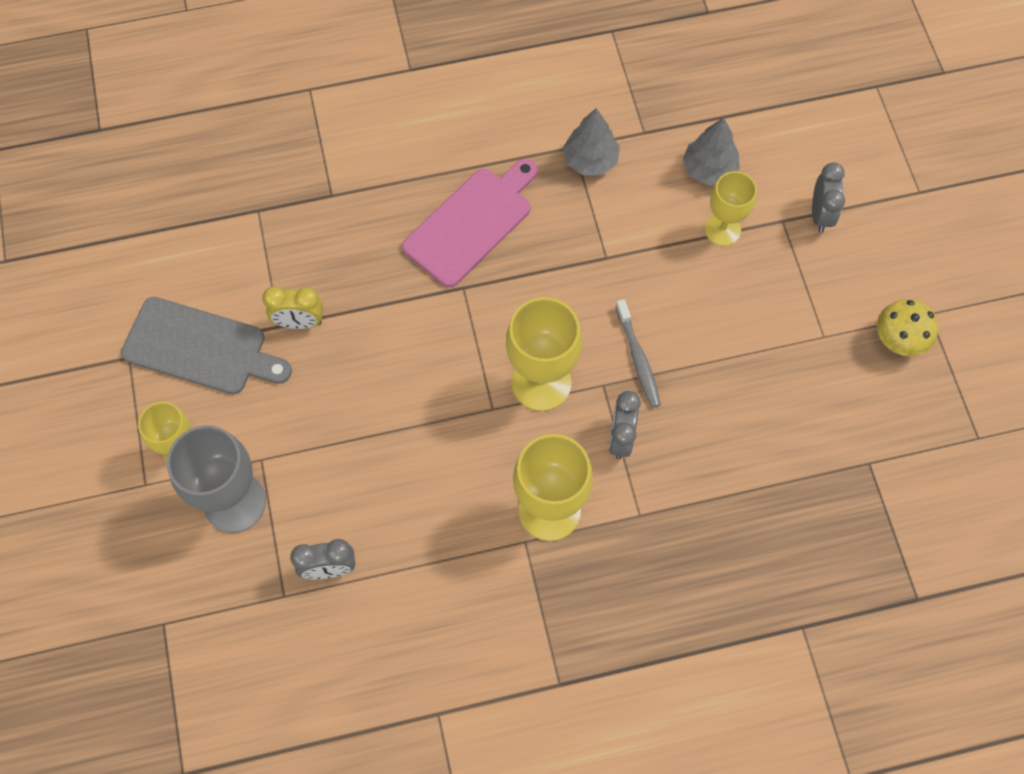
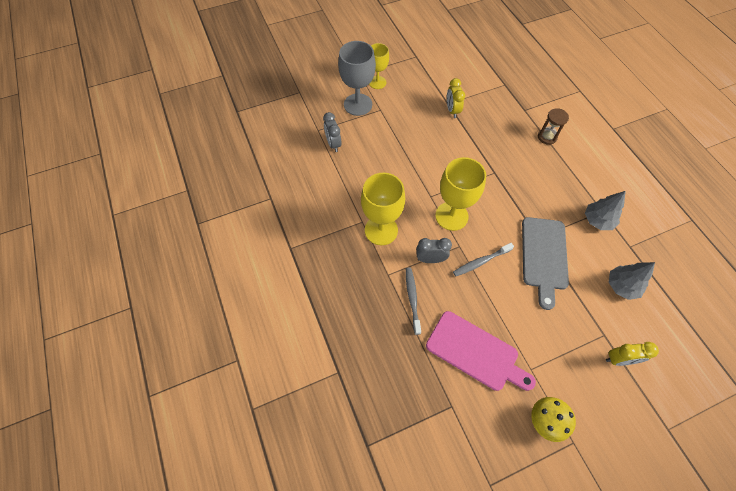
camera: 80 degrees right, 5 degrees down
grey cutting board [121,297,292,394] -> grey cutting board moved to [522,217,569,310]
pink cutting board [402,158,538,287] -> pink cutting board moved to [426,311,536,391]
yellow goblet [705,171,757,246] -> none
grey clock [812,162,845,233] -> yellow clock [606,342,659,366]
none -> grey toothbrush [406,267,421,335]
none -> brown hourglass [538,108,569,145]

